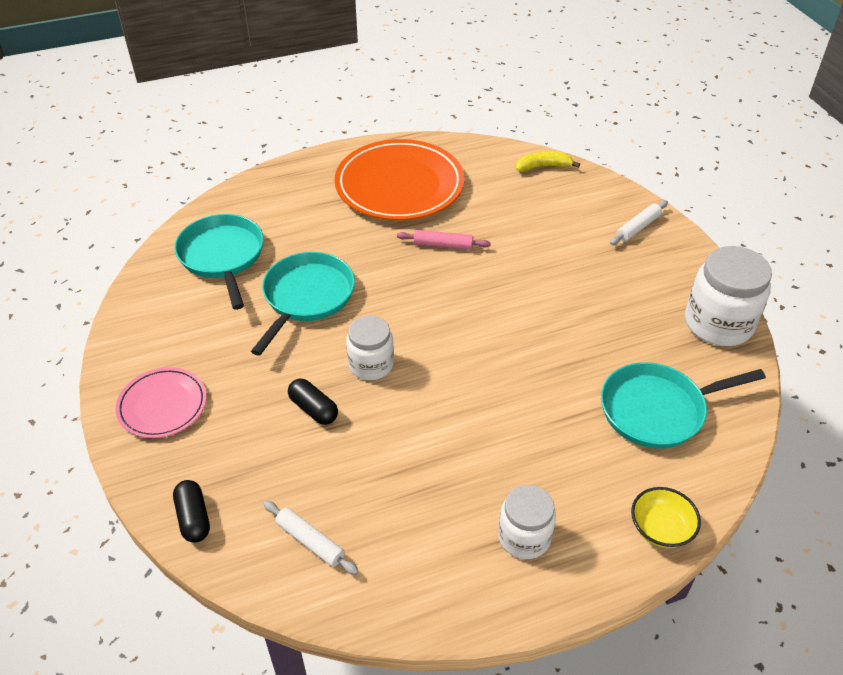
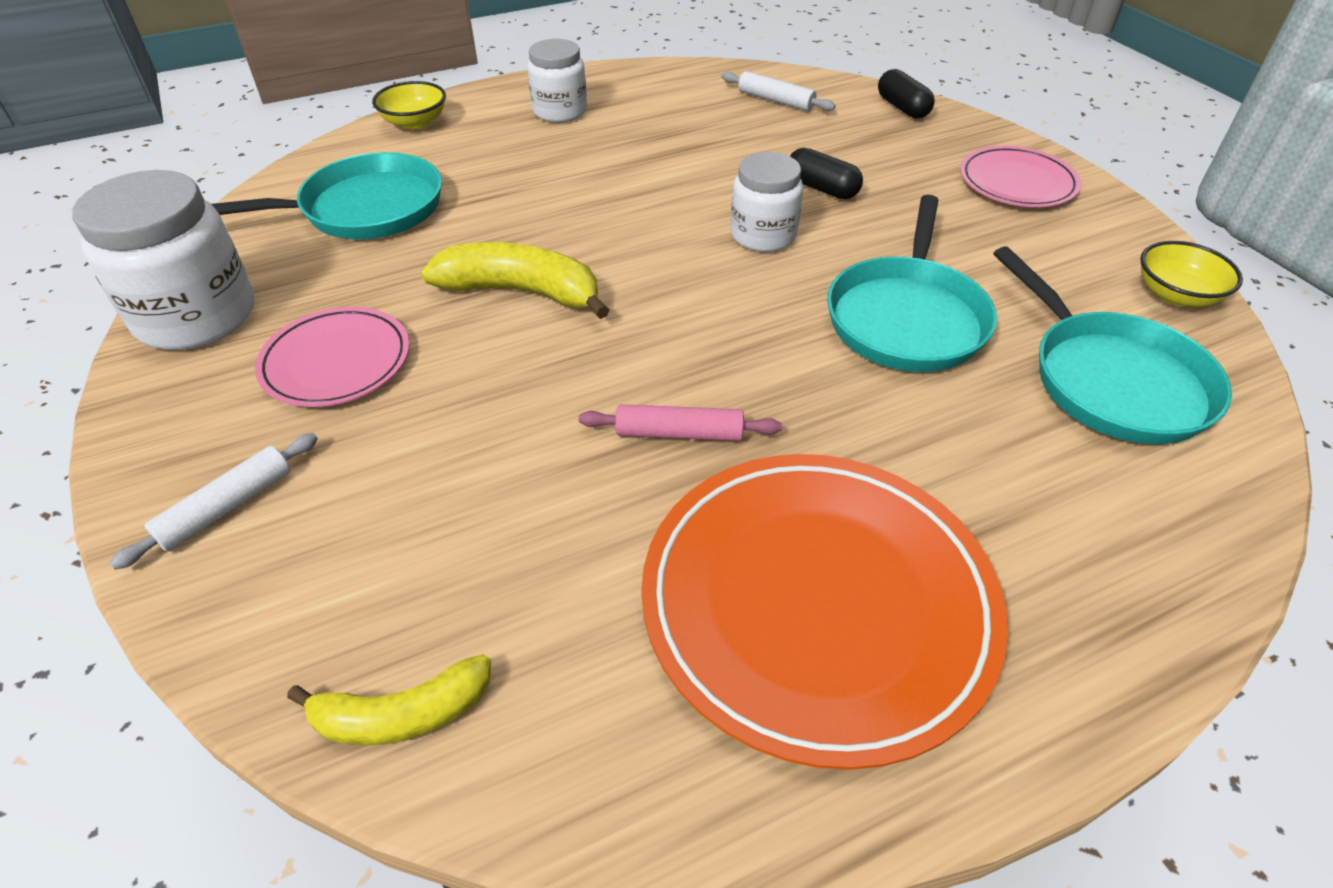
camera: 175 degrees right, 0 degrees up
none -> pink plate [255,307,410,407]
none -> yellow banana [421,242,609,319]
none -> yellow bowl [1140,241,1243,307]

